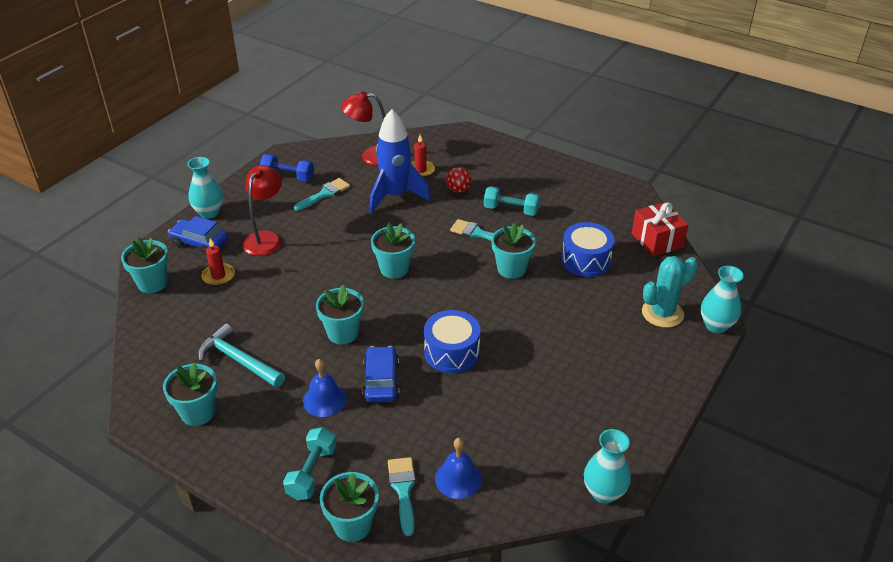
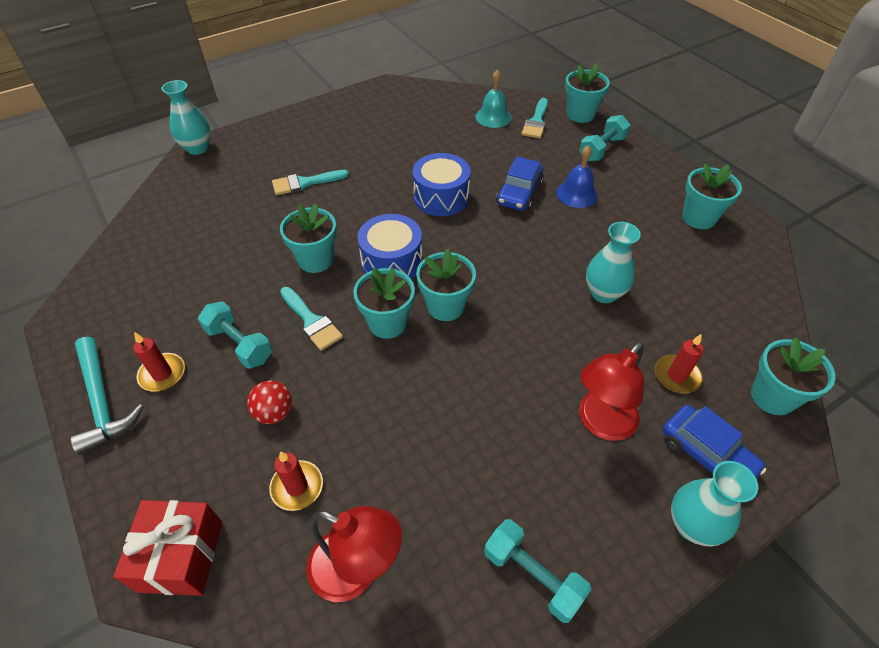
camera: 155 degrees left, 10 degrees up
turquoise hammer [198,323,285,387] -> turquoise hammer moved to [70,337,144,455]
blue dumbbell [260,154,314,181] -> turquoise dumbbell [484,519,592,623]
turquoise brush [294,178,350,211] -> turquoise brush moved to [272,170,349,195]
turquoise flower pot [316,284,364,344] -> turquoise flower pot moved to [353,268,415,339]
blue rocket [370,109,431,213] -> none
blue bell [435,438,482,499] -> turquoise bell [475,70,512,128]
blue drum [561,222,615,277] -> blue drum moved to [357,214,423,279]
turquoise vase [584,429,631,504] -> turquoise vase moved to [586,222,641,303]
red gift [632,202,688,257] -> red gift moved to [113,500,222,596]
turquoise cactus [642,256,698,328] -> none
none -> red candle [133,332,185,391]

